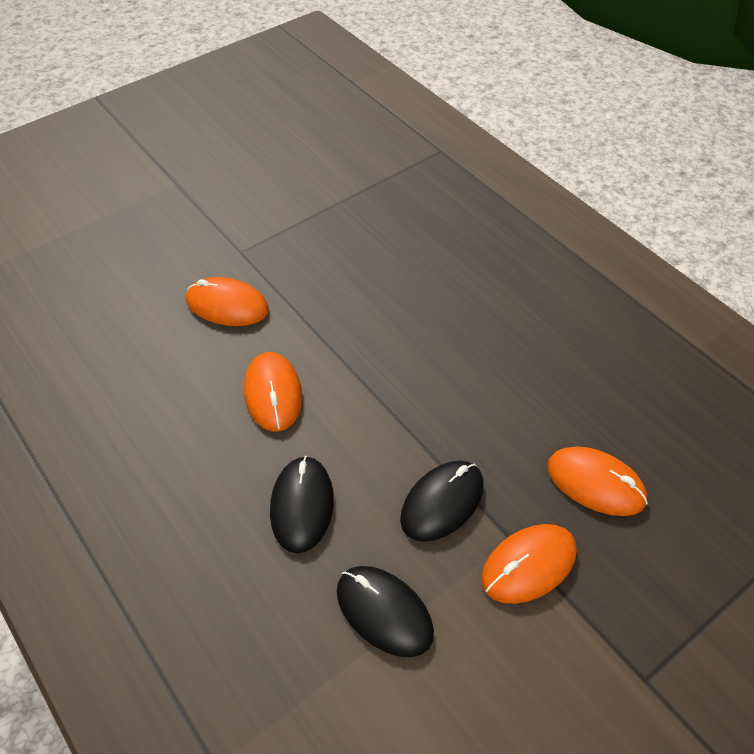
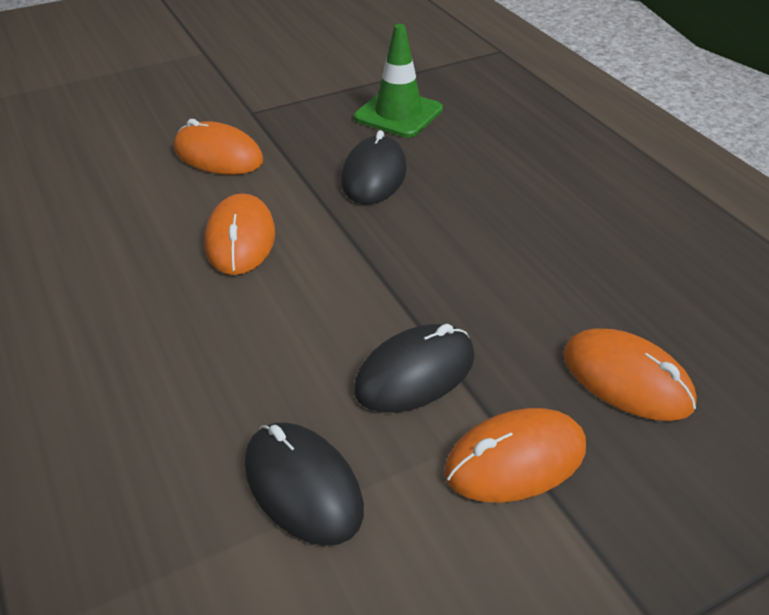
camera: 10 degrees right, 10 degrees down
black mouse [270,456,334,553] -> black mouse moved to [341,130,407,204]
none -> green traffic cone [354,24,443,138]

